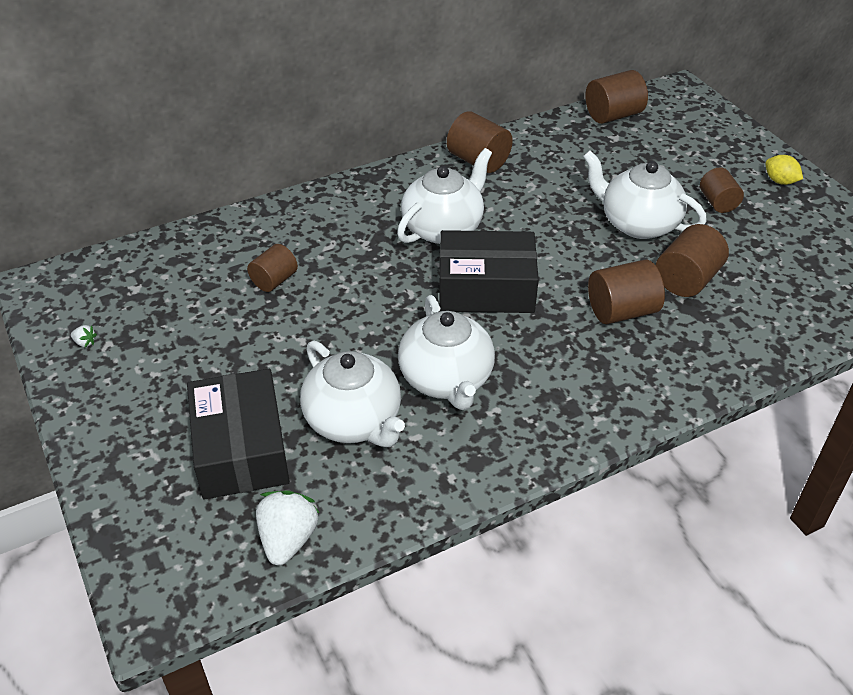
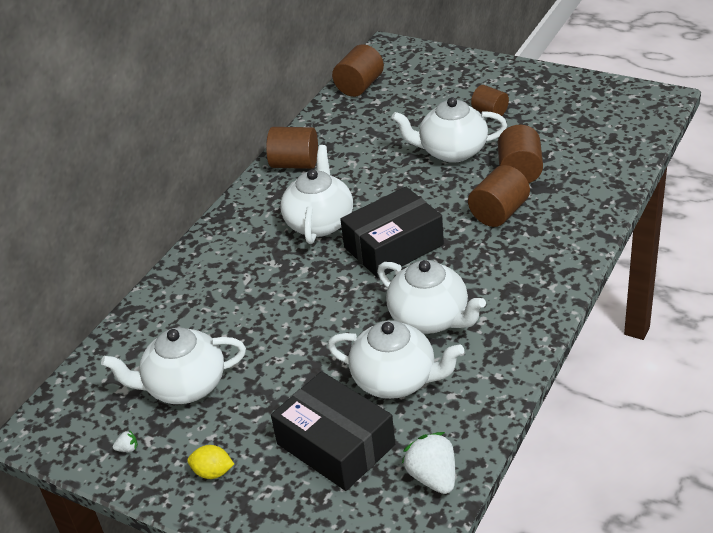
camera: 30 degrees left, 5 degrees down
brown cylinder [247,244,298,292] -> none
yellow lemon [765,155,803,185] -> yellow lemon moved to [187,445,234,479]
none -> white teapot [101,327,246,404]

